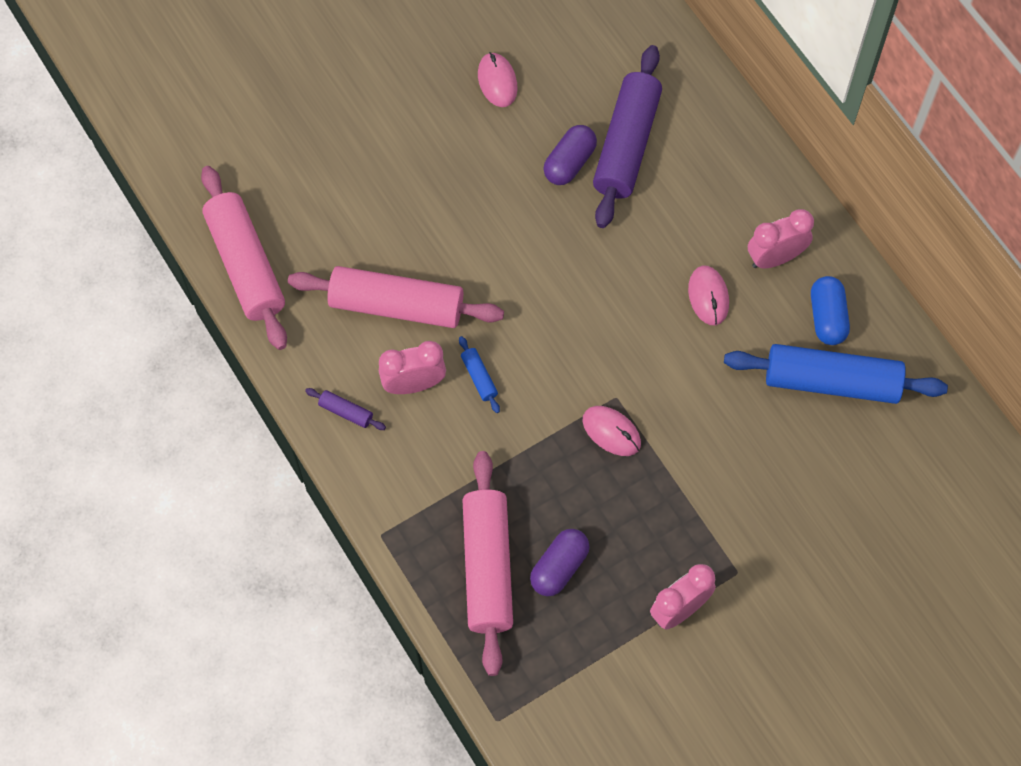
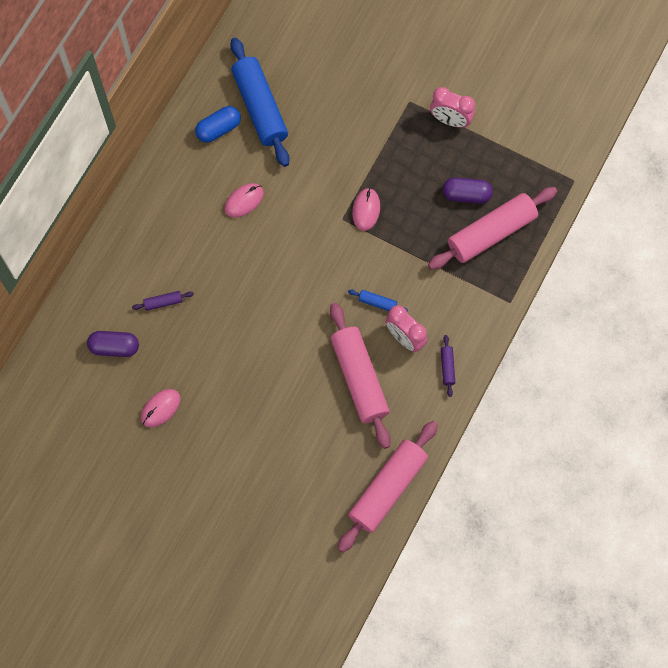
camera: 120 degrees left, 5 degrees up
blue rolling pin [459,336,500,413] -> blue rolling pin turned 75 degrees clockwise [348,290,408,312]
purple capsule [544,125,597,185] -> purple capsule moved to [87,331,139,357]
purple rolling pin [593,45,662,228] -> purple rolling pin [132,291,194,311], size x0.41
pink clock [748,209,814,268] -> none

